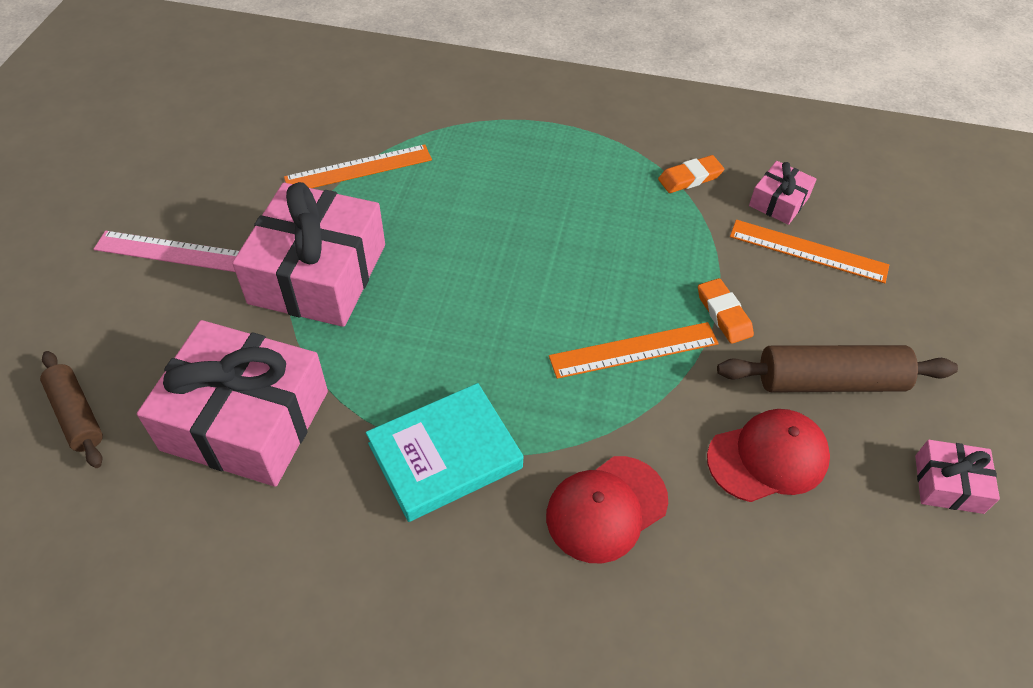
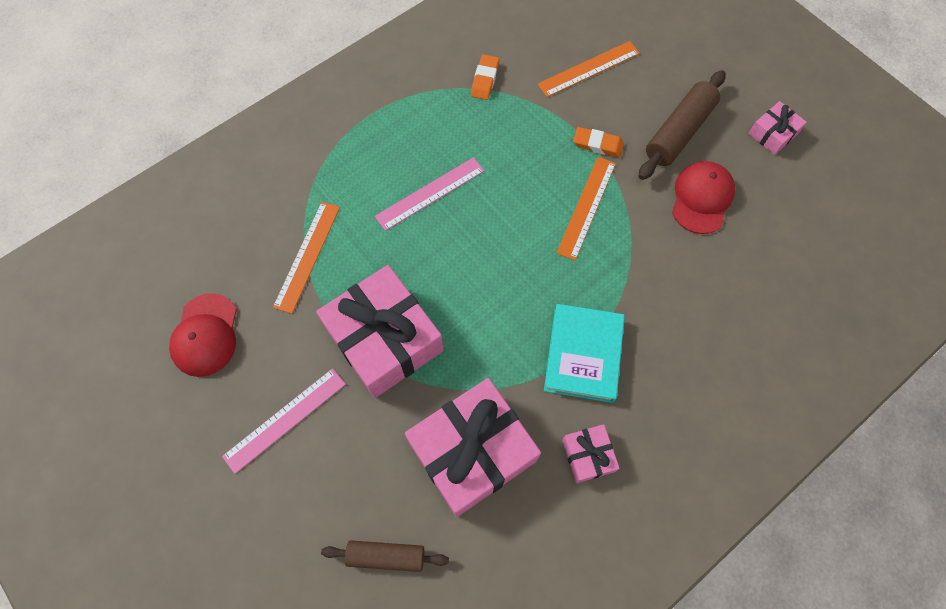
camera: 50 degrees left, 15 degrees up
red cap [546,456,668,563] -> red cap moved to [169,293,237,377]
pink gift [749,161,817,225] -> pink gift moved to [562,424,620,483]
none -> pink ruler [375,157,484,231]

